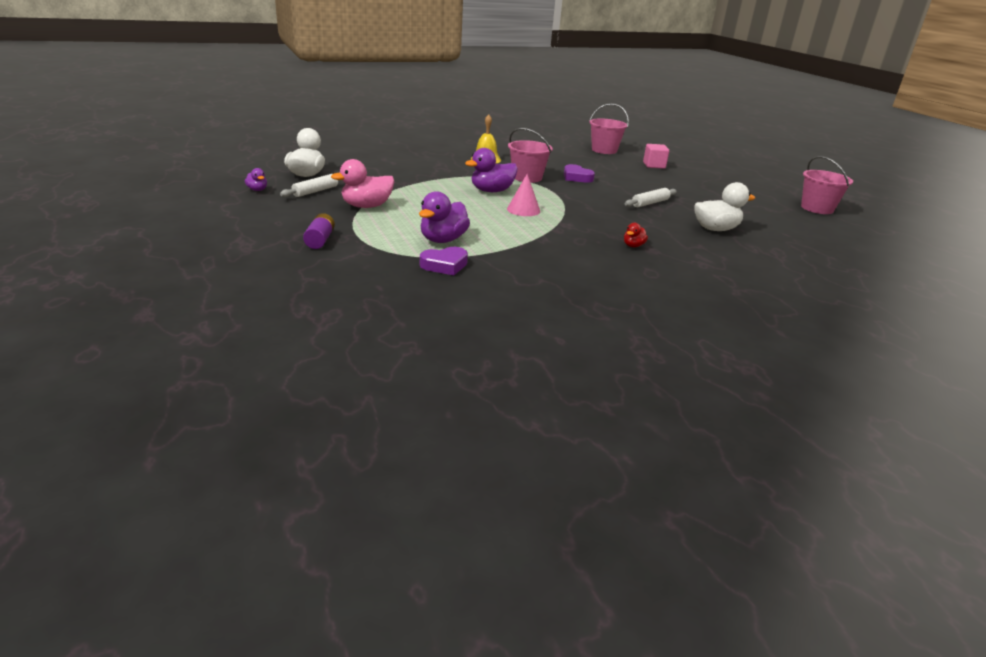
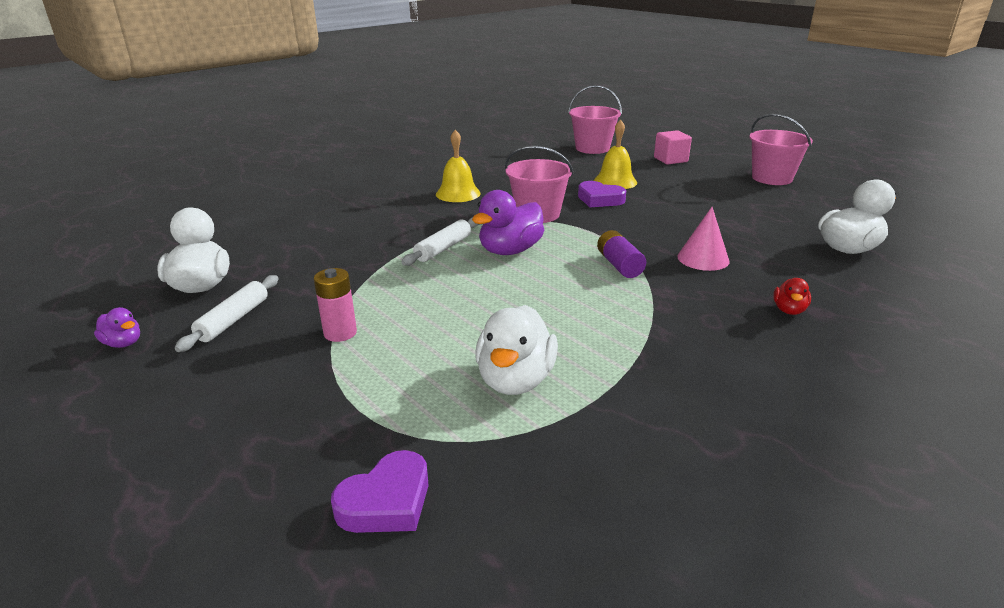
camera: 15 degrees left, 0 degrees up
purple battery [303,213,335,249] -> purple battery moved to [597,230,646,278]
pink duck [331,159,394,208] -> pink battery [314,268,357,342]
purple duck [419,191,470,243] -> white duck [475,305,558,395]
purple heart [420,247,468,275] -> purple heart moved to [331,450,429,533]
pink cone [507,174,540,216] -> pink cone moved to [677,207,730,271]
white rolling pin [625,188,677,207] -> white rolling pin moved to [401,217,478,266]
pink bucket [801,156,853,214] -> pink bucket moved to [749,114,813,185]
none -> yellow bell [594,120,637,189]

